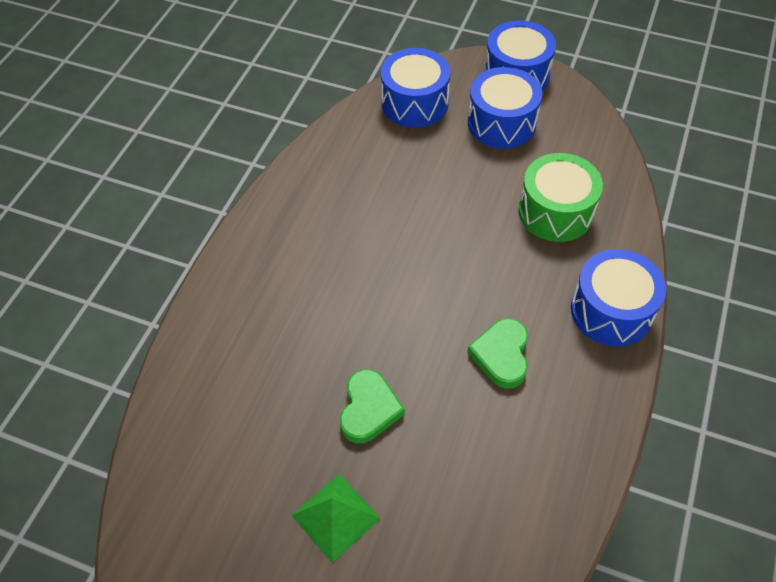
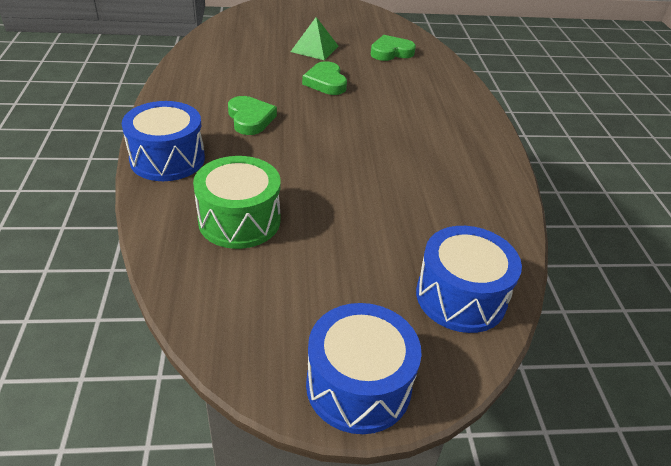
camera: 150 degrees right, 15 degrees down
blue drum [468,67,542,149] -> none
none -> green heart [371,35,416,61]

